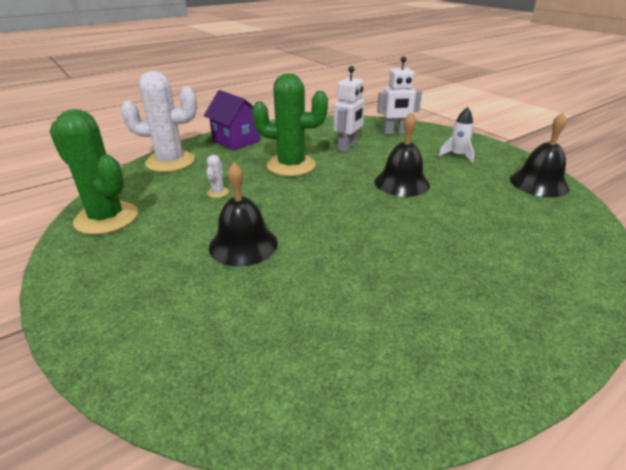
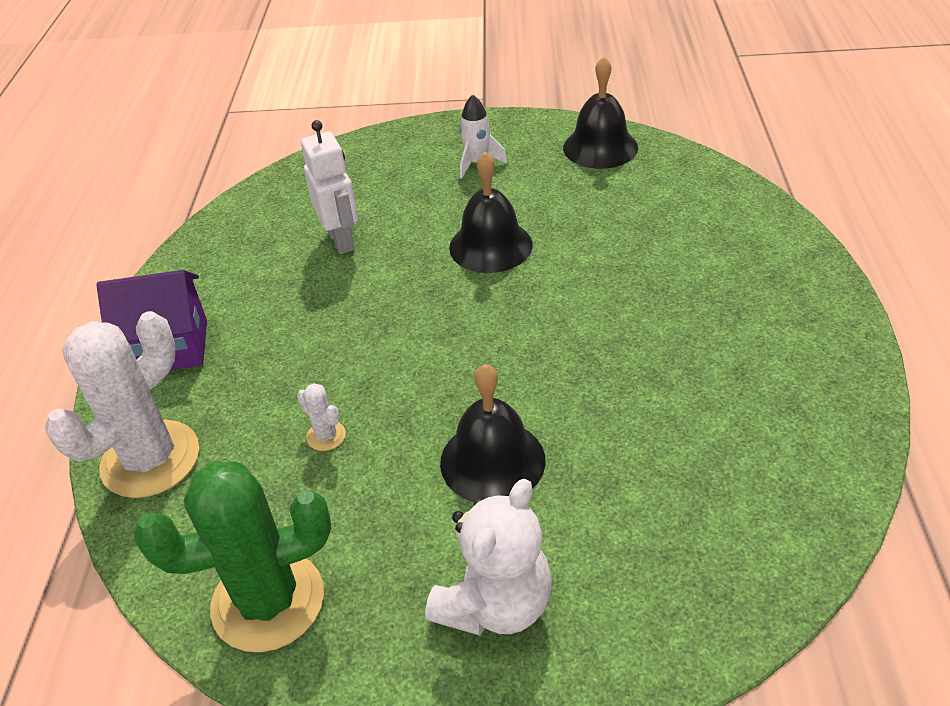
camera: 50 degrees left, 10 degrees up
green cactus [252,73,328,176] -> none
white robot [377,56,422,135] -> none
none -> white teddy bear [425,479,552,636]

